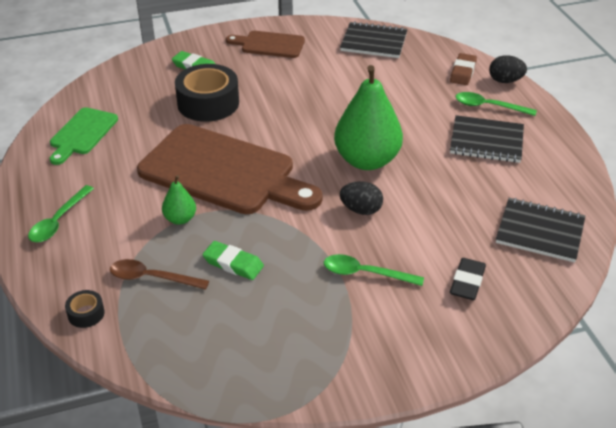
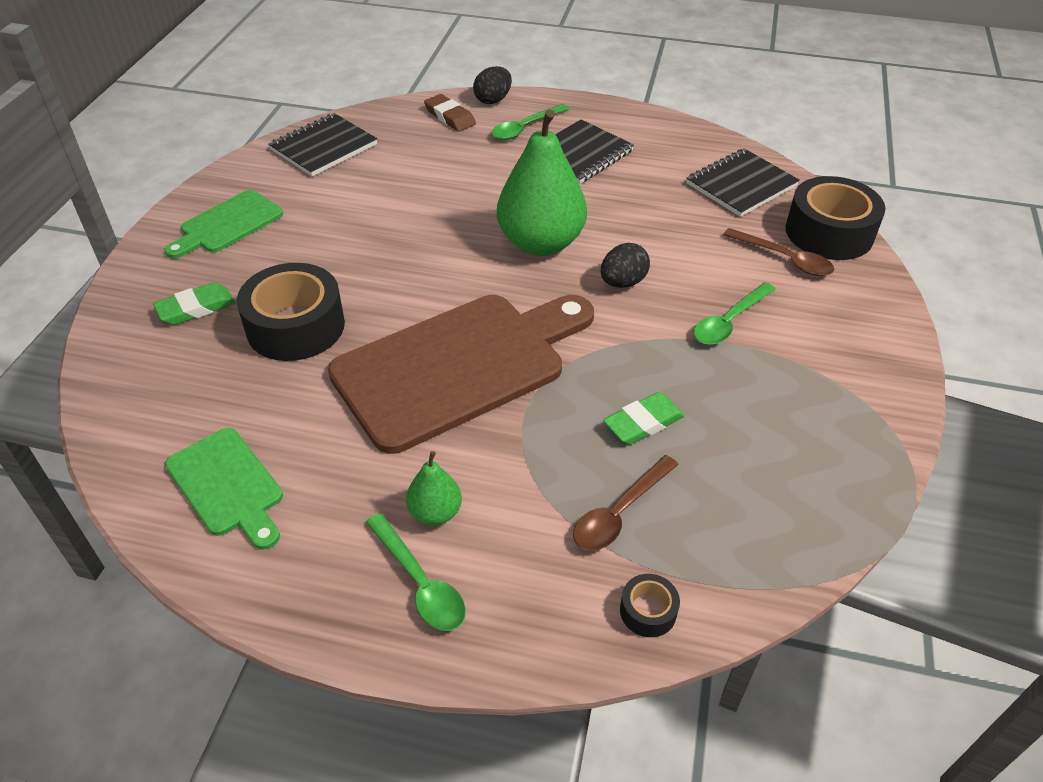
camera: 60 degrees left, 5 degrees up
green pear [162,175,196,225] -> green pear moved to [406,451,462,525]
brown cutting board [226,31,305,58] -> green cutting board [164,190,283,259]
black eraser [450,258,486,300] -> brown spoon [723,228,834,276]
none -> black tape [785,176,885,260]

